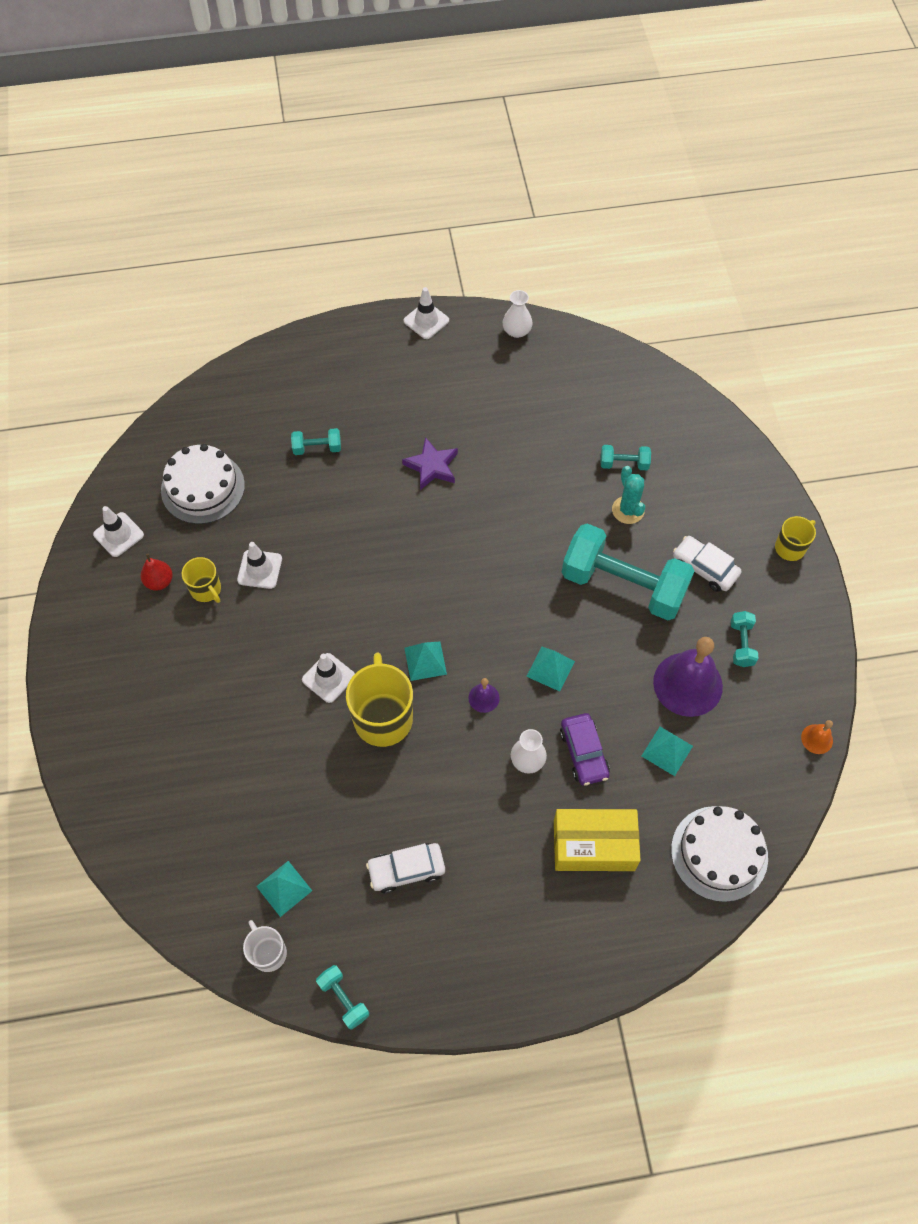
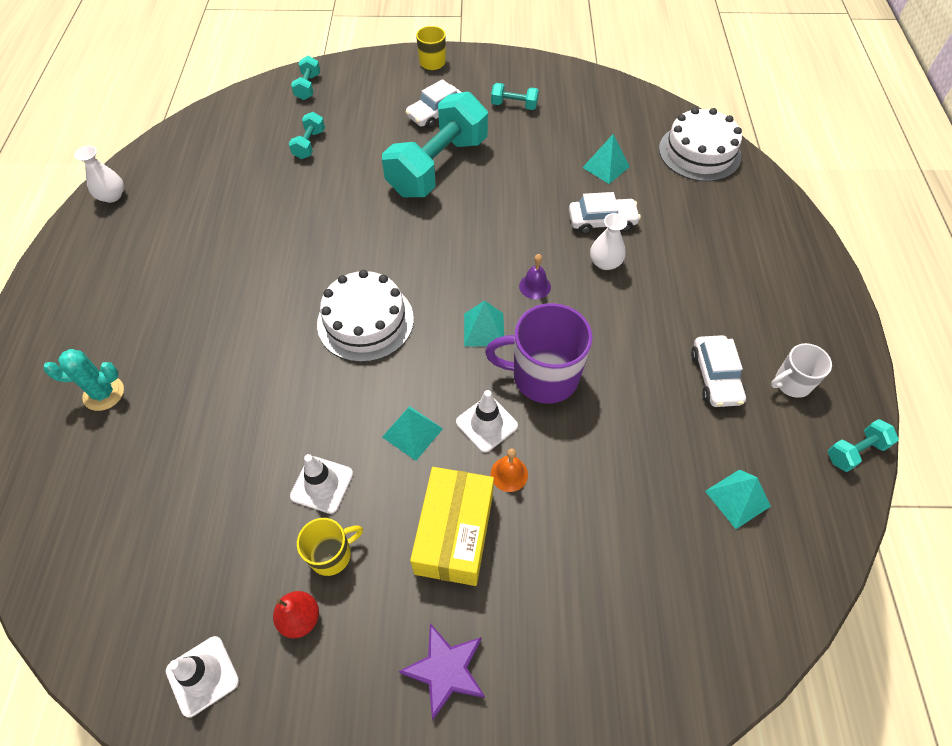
camera: 80 degrees left, 5 degrees down
white cake [161,444,245,524] -> white cake moved to [317,270,414,362]
white mug [243,920,287,972] -> white mug moved to [771,343,832,398]
turquoise dumbbell [291,428,341,455] -> turquoise dumbbell moved to [291,56,320,100]
yellow mug [346,653,413,747] -> purple mug [485,303,593,404]
purple star [402,437,458,490] -> purple star moved to [399,623,485,720]
white traffic cone [404,287,449,339] -> none
turquoise pyramid [526,646,575,691] -> turquoise pyramid moved to [382,406,443,461]
yellow box [554,809,641,871] -> yellow box moved to [410,467,494,586]
purple car [560,713,610,785] -> white car [569,192,641,234]
turquoise cactus [612,466,645,524] -> turquoise cactus moved to [44,349,124,411]
purple bell [653,637,723,717] -> none
orange bell [801,720,833,754] -> orange bell moved to [491,448,528,492]

